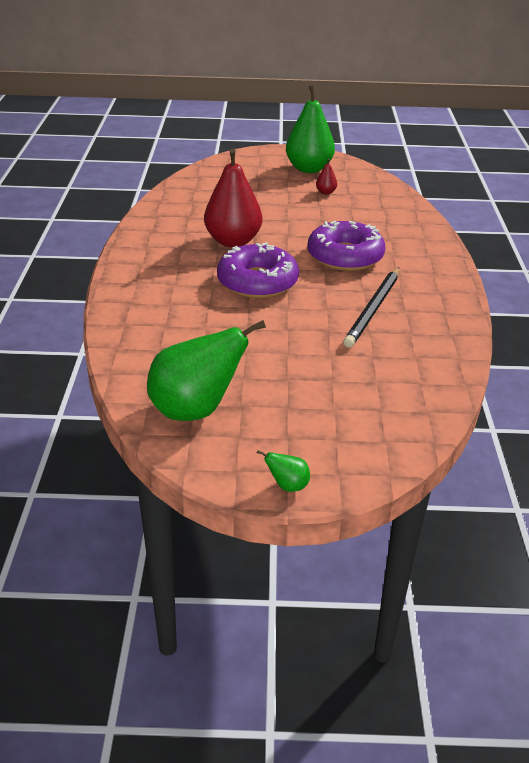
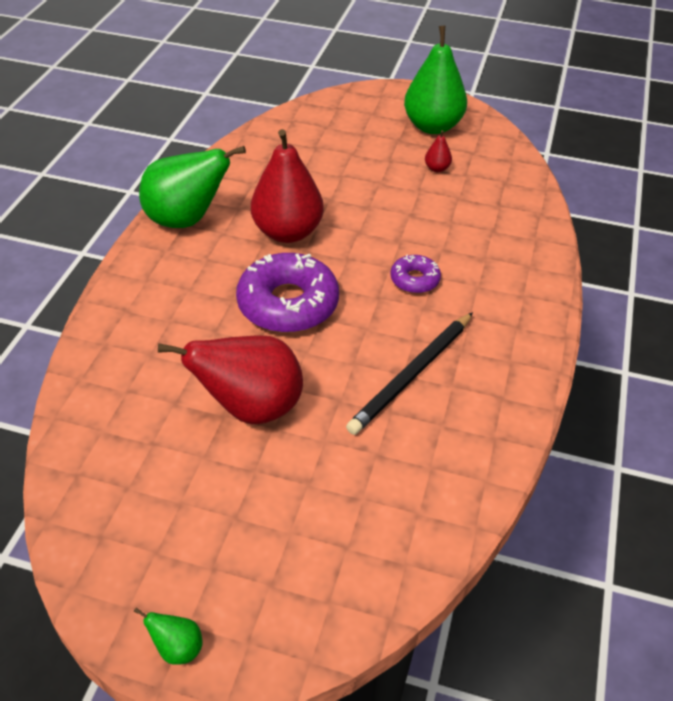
camera: 15 degrees right, 10 degrees up
green pear [147,320,266,421] -> green pear moved to [139,146,246,228]
purple donut [307,221,385,271] -> purple donut [390,254,441,293], size x0.51
none -> red pear [158,335,303,424]

